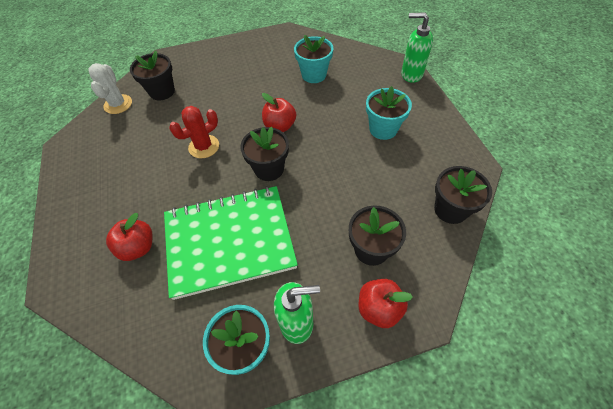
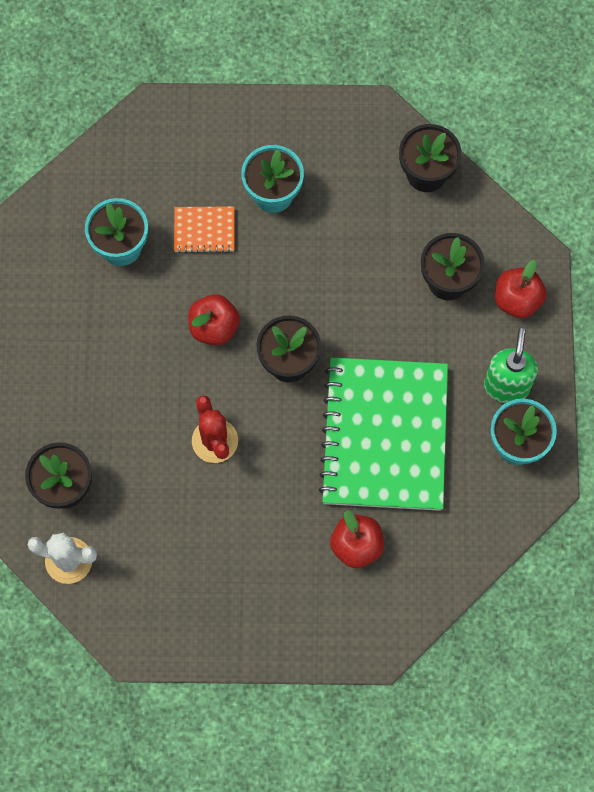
camera: 75 degrees left, 15 degrees up
green soap dispenser [401,13,433,83] -> none
none -> orange notebook [174,206,234,253]

